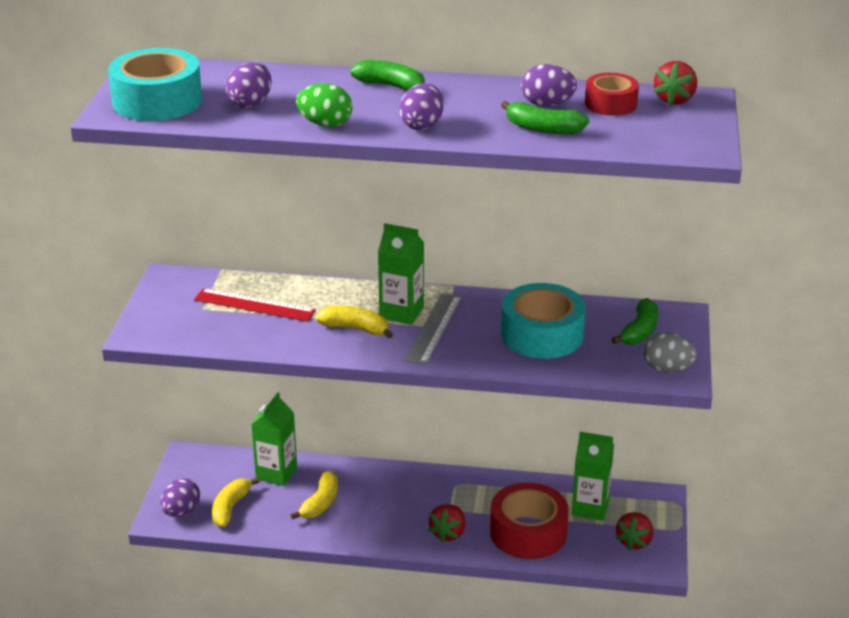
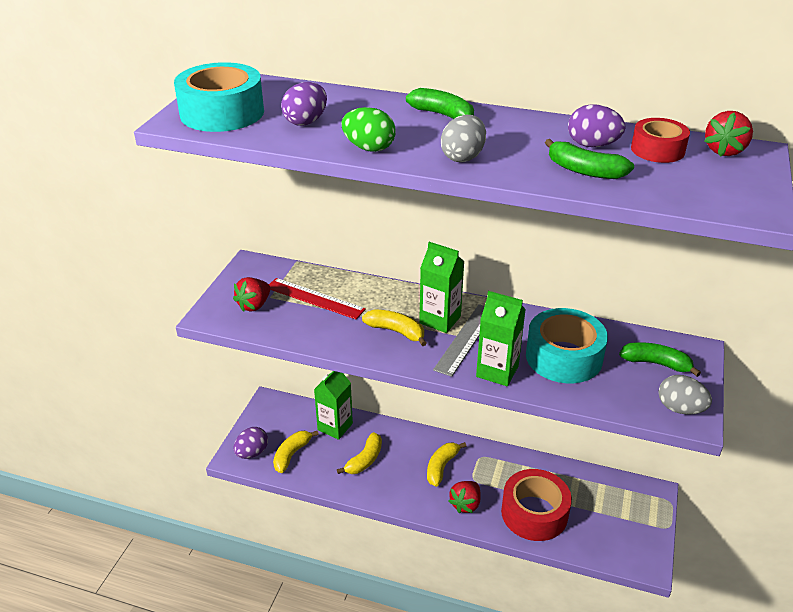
camera: 10 degrees right, 5 degrees up
purple egg [399,83,444,130] -> grey egg [441,115,486,162]
green carton [572,432,614,521] -> green carton moved to [476,291,526,386]
green banana [612,298,658,345] -> green banana turned 105 degrees counterclockwise [619,342,701,377]
red strawberry [615,512,653,551] -> red strawberry moved to [233,277,270,312]
none -> yellow banana [427,442,466,487]

